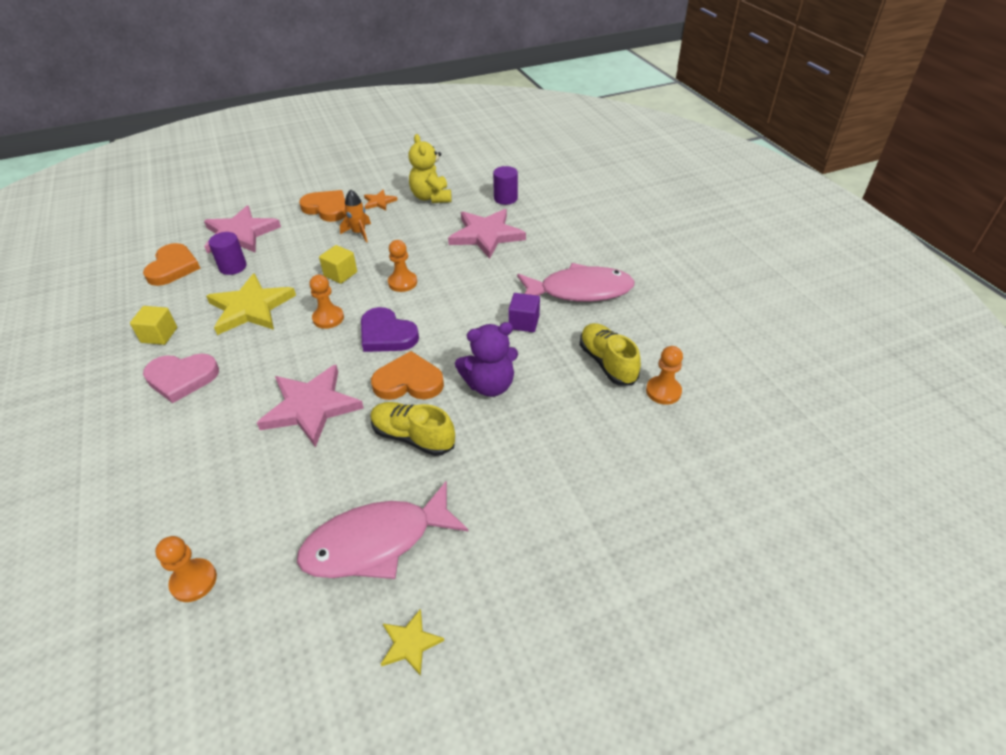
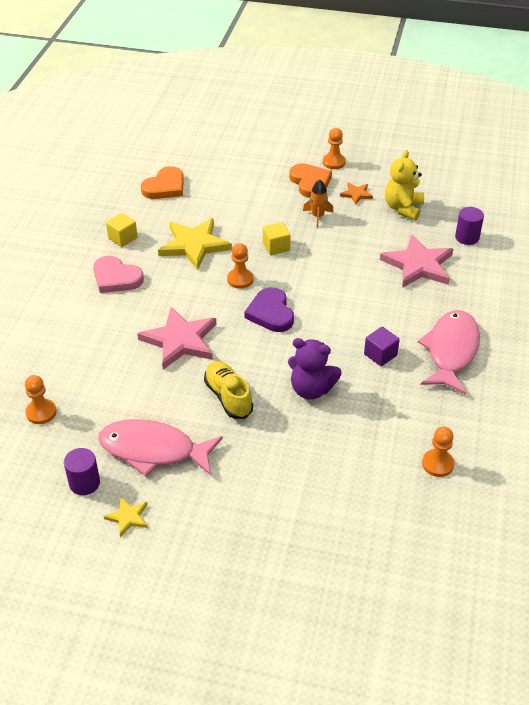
camera: 35 degrees right, 0 degrees up
pink star [204,206,281,253] -> none
purple cylinder [208,232,247,275] -> purple cylinder moved to [64,448,100,495]
orange heart [371,351,444,400] -> none
orange pawn [388,240,417,292] -> orange pawn moved to [323,128,346,169]
pink fish [517,263,635,302] -> pink fish turned 105 degrees counterclockwise [418,310,480,395]
yellow shoe [580,323,641,386] -> none

